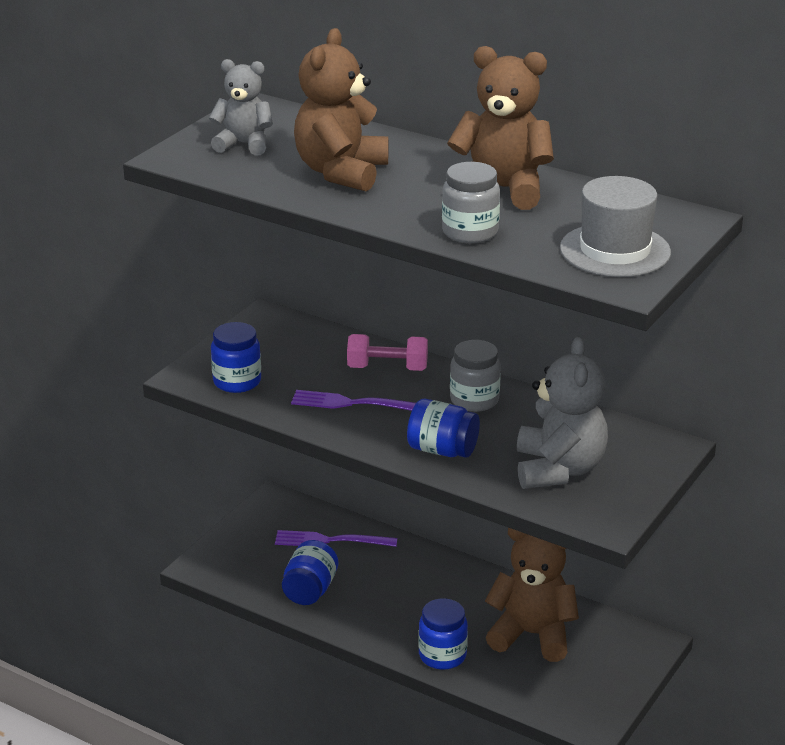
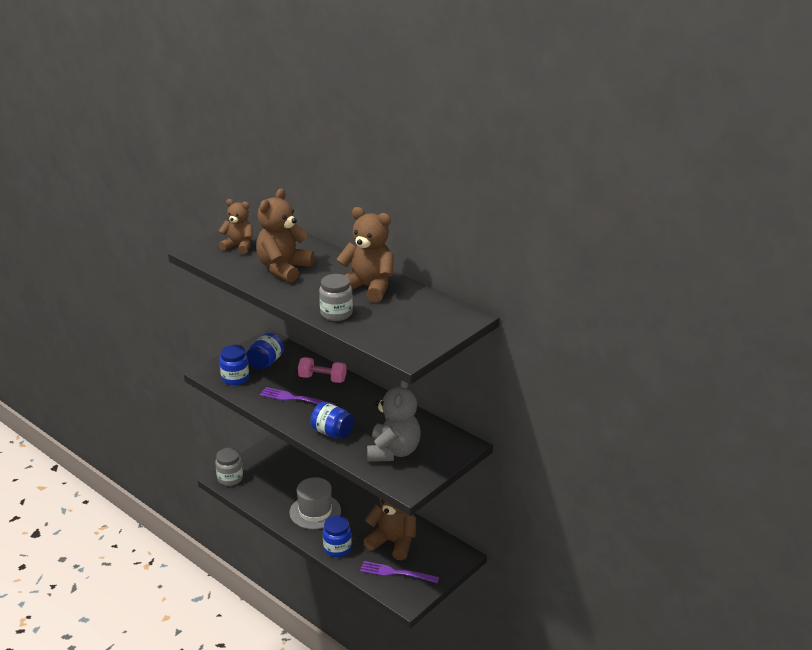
camera: 10 degrees right, 0 degrees up
grey teddy bear [209,59,273,155] -> brown teddy bear [219,199,253,255]
purple fork [275,530,397,547] -> purple fork moved to [360,561,439,583]
blue jar [282,540,338,605] -> blue jar moved to [246,333,284,370]
grey jar [450,340,501,412] -> grey jar moved to [215,448,243,486]
grey hat [560,176,671,277] -> grey hat moved to [290,477,341,529]

